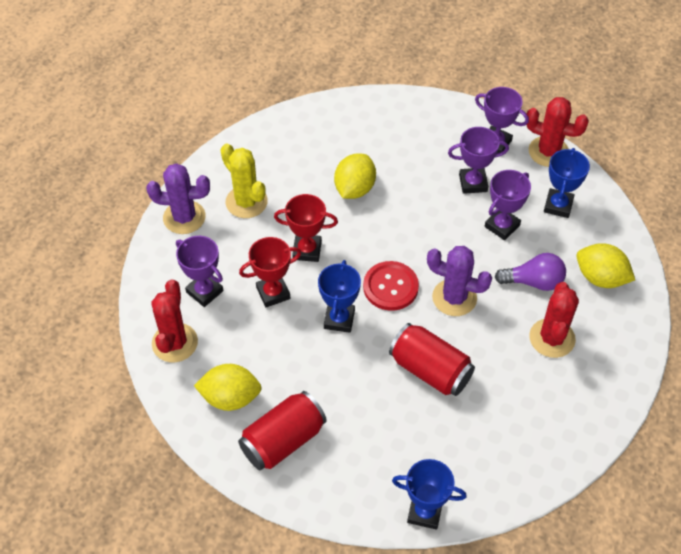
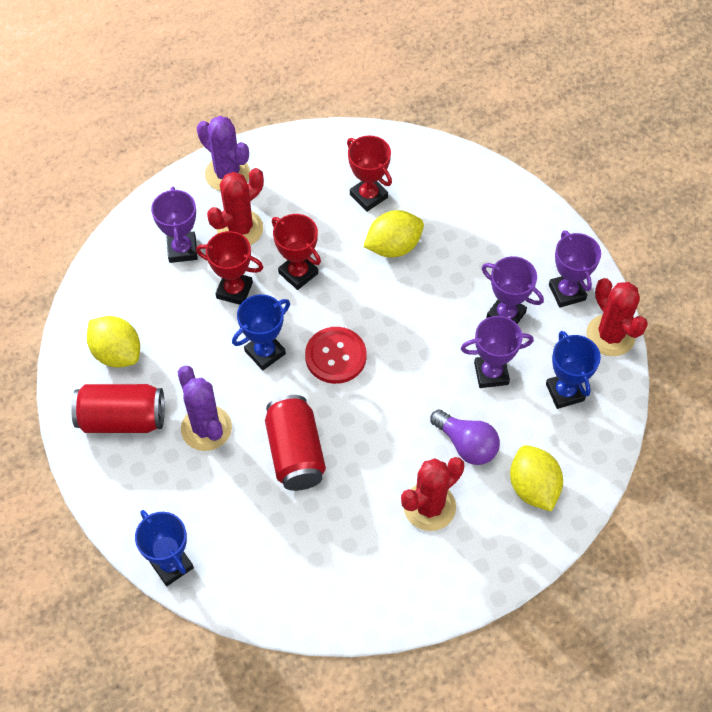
camera: 40 degrees right, 5 degrees up
red cactus [151,280,198,362] -> red cactus moved to [207,168,264,245]
yellow cactus [221,143,268,218] -> none
purple cactus [427,246,492,316] -> purple cactus moved to [178,366,232,451]
blue trophy [544,148,590,218] -> blue trophy turned 75 degrees counterclockwise [546,331,601,409]
none -> red trophy [347,136,392,212]

